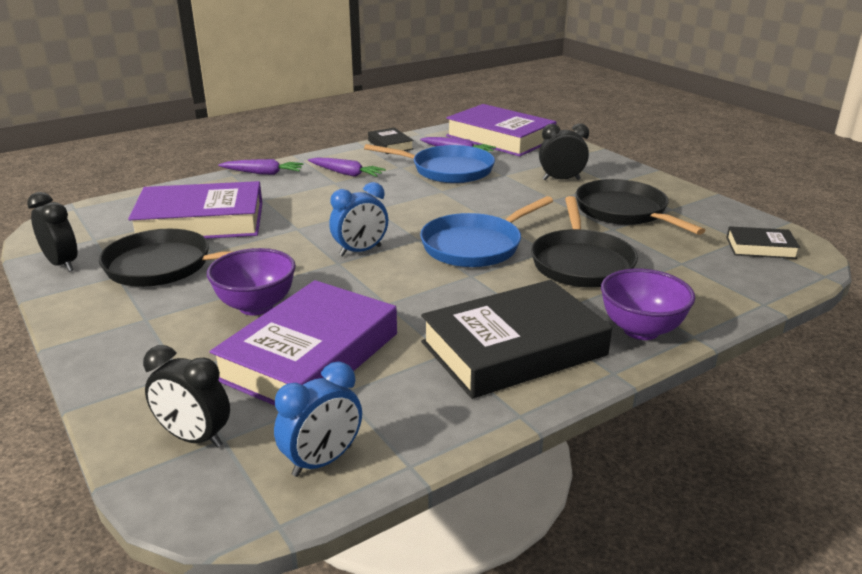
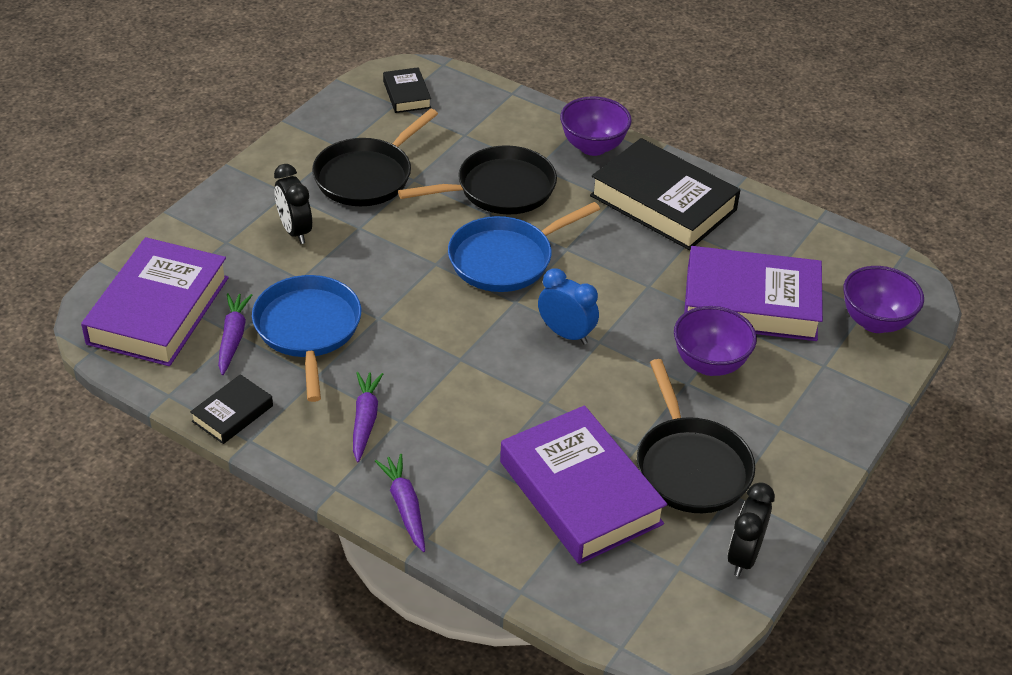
camera: 115 degrees left, 15 degrees up
black clock [143,345,230,448] -> purple bowl [843,266,924,333]
blue clock [274,362,362,477] -> none
blue pan [420,196,553,267] -> blue pan turned 120 degrees clockwise [448,202,600,292]

